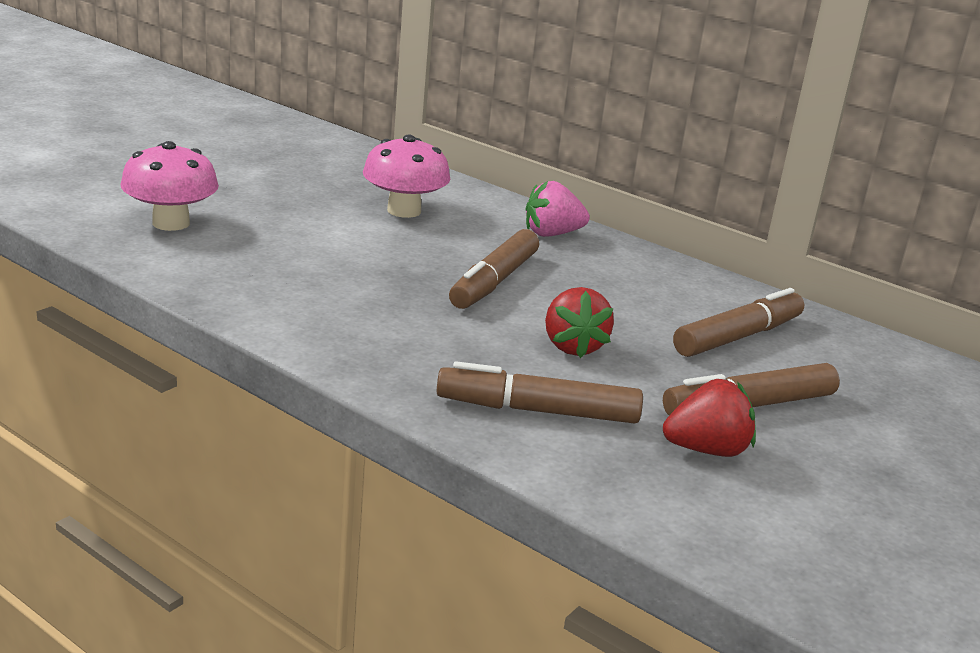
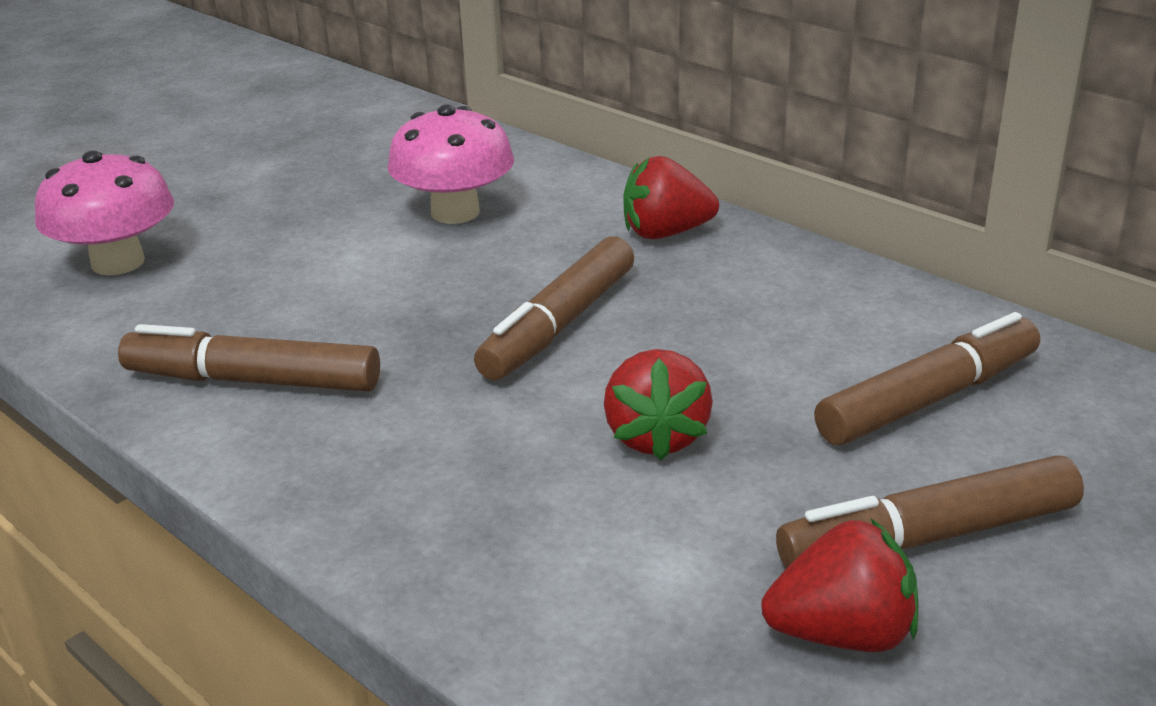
camera: 10 degrees right, 5 degrees up
brown marker [437,361,643,424] -> brown marker moved to [118,324,380,391]
pink strawberry [526,181,590,237] -> red strawberry [623,156,719,239]

